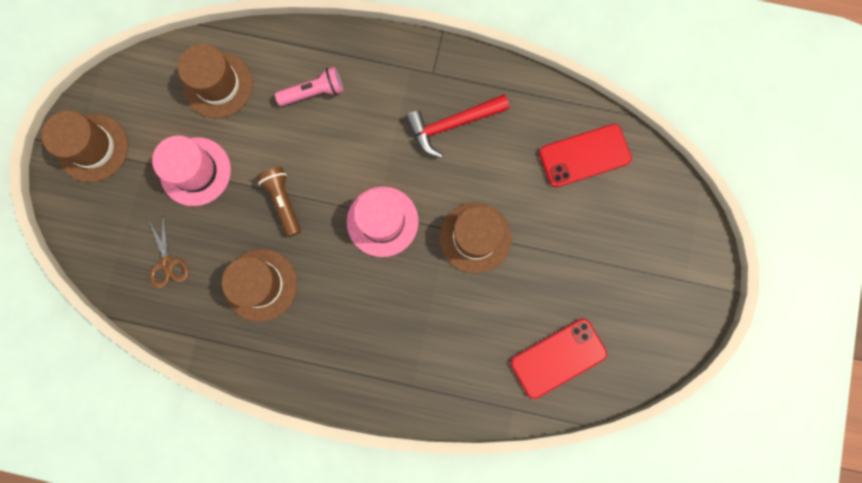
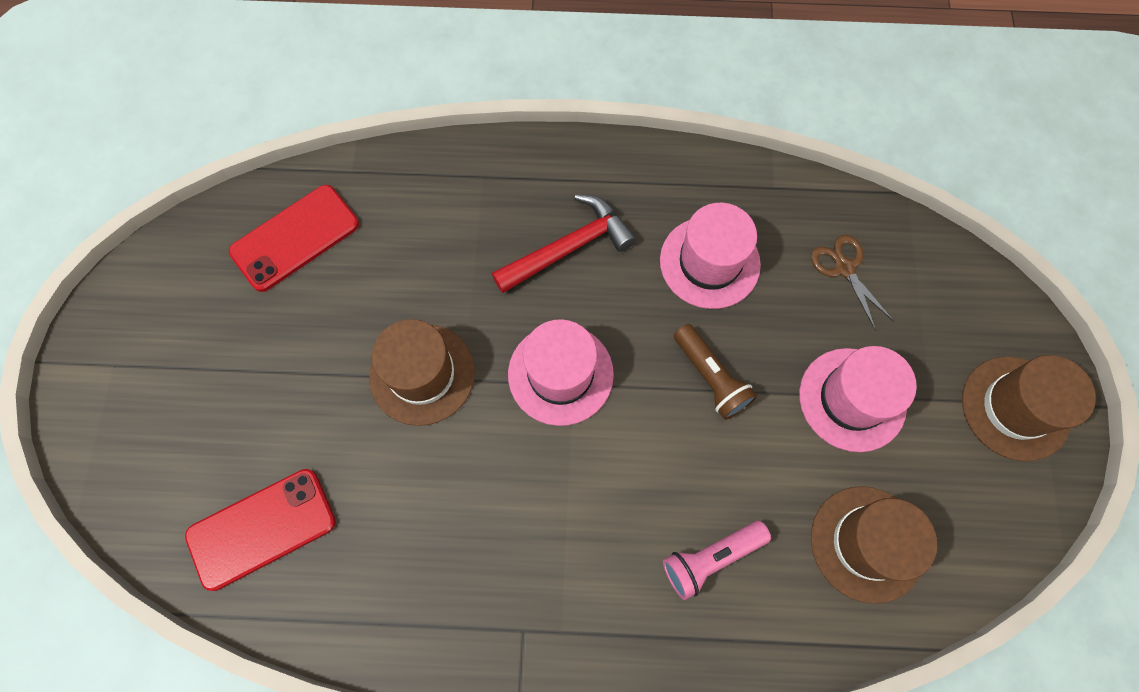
camera: 170 degrees right, 10 degrees down
brown hat [222,249,297,322] -> pink hat [660,203,761,309]
red hammer [406,94,509,158] -> red hammer moved to [492,194,637,293]

